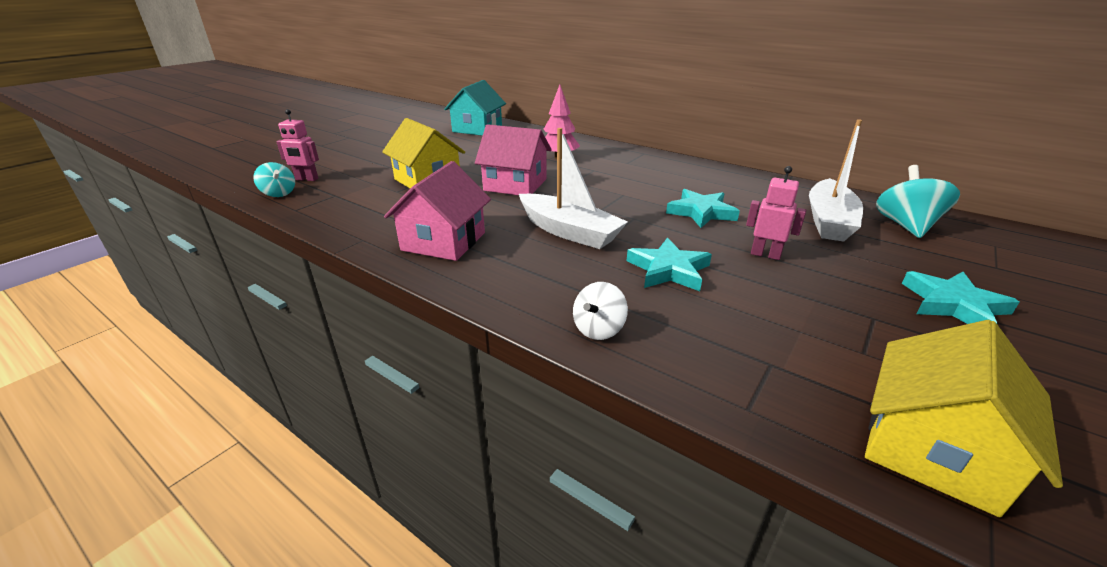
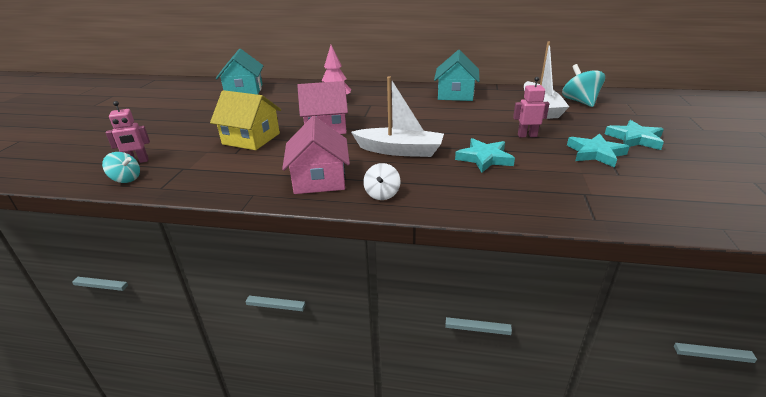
camera: 25 degrees left, 0 degrees up
white spinning top [573,282,628,340] -> white spinning top moved to [363,163,401,200]
turquoise star [666,189,740,228] -> turquoise star moved to [567,133,630,168]
yellow house [865,320,1063,517] -> none
none -> turquoise house [434,50,479,101]

